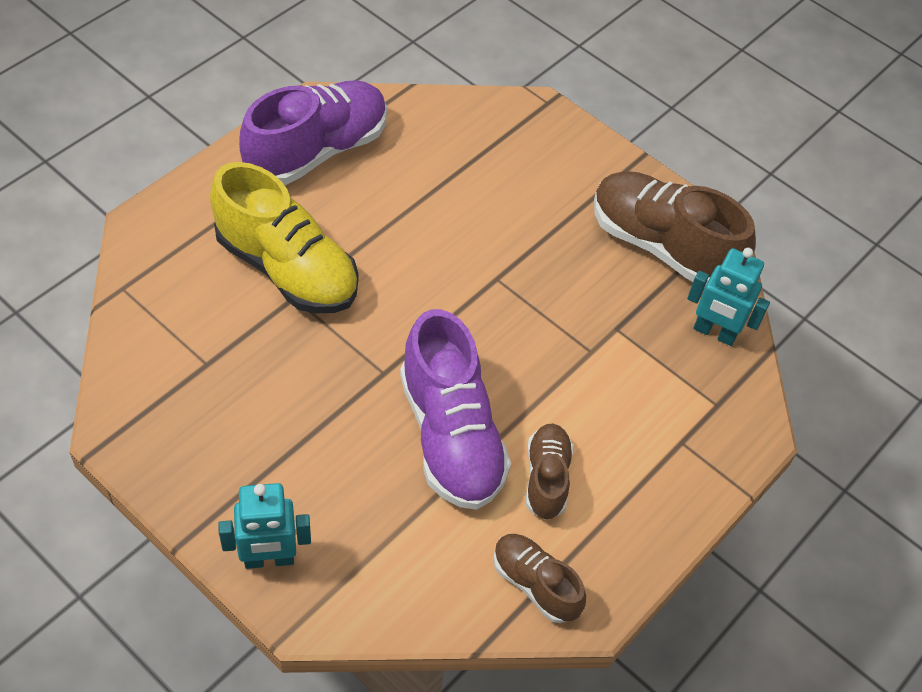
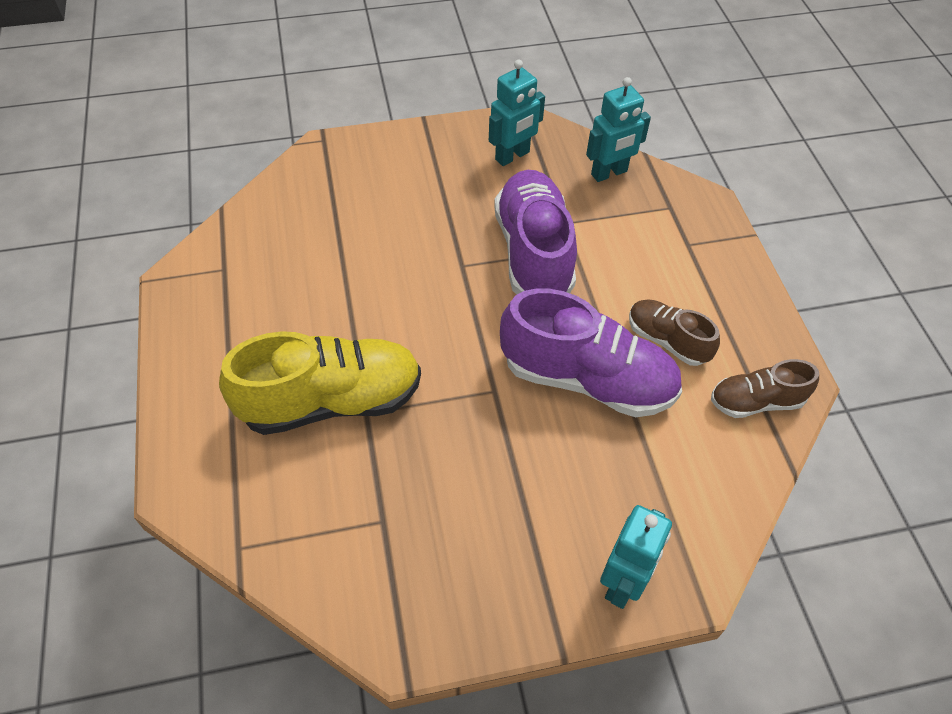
camera: 50 degrees left, 0 degrees up
purple shoe [239,80,387,185] -> purple shoe moved to [494,170,577,294]
brown shoe [594,171,756,286] -> turquoise robot [489,60,545,166]

